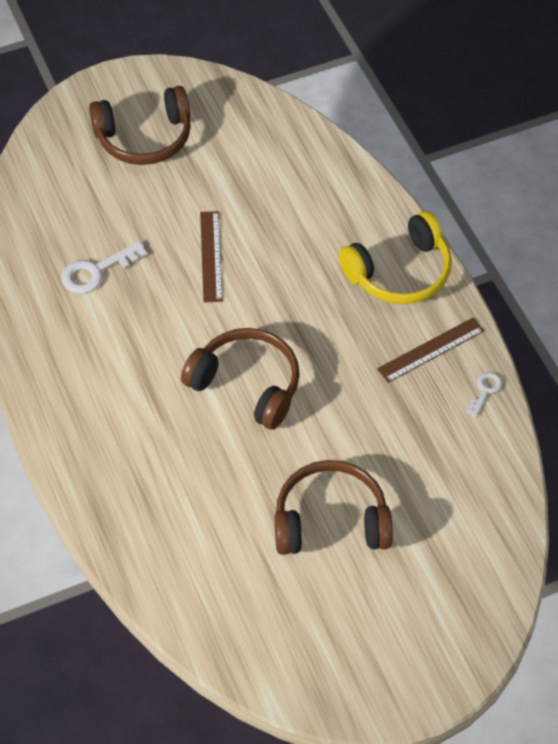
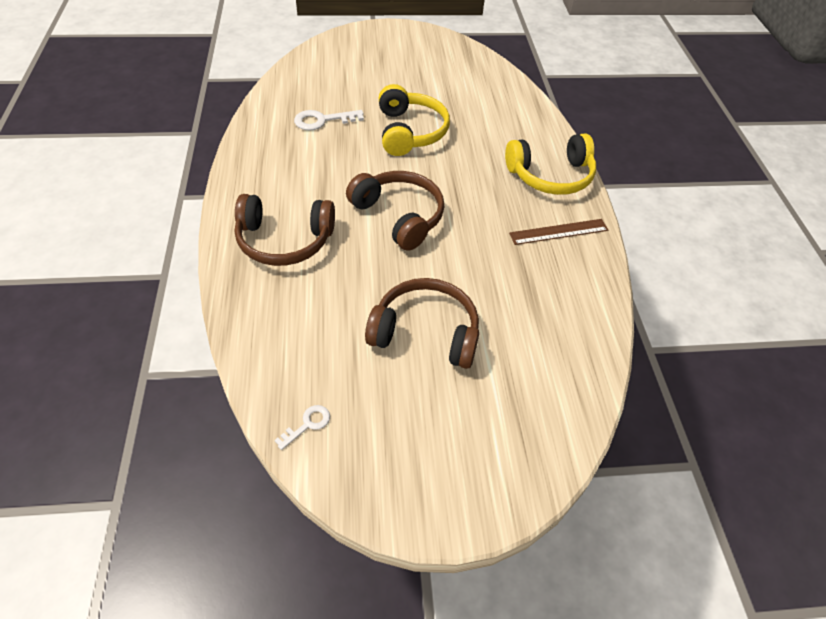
camera: 15 degrees right, 5 degrees down
brown headphones [89,86,191,165] -> brown headphones moved to [235,194,335,266]
brown ruler [200,211,223,302] -> yellow headphones [379,84,450,156]
white key [466,372,502,417] -> white key moved to [275,405,330,450]

